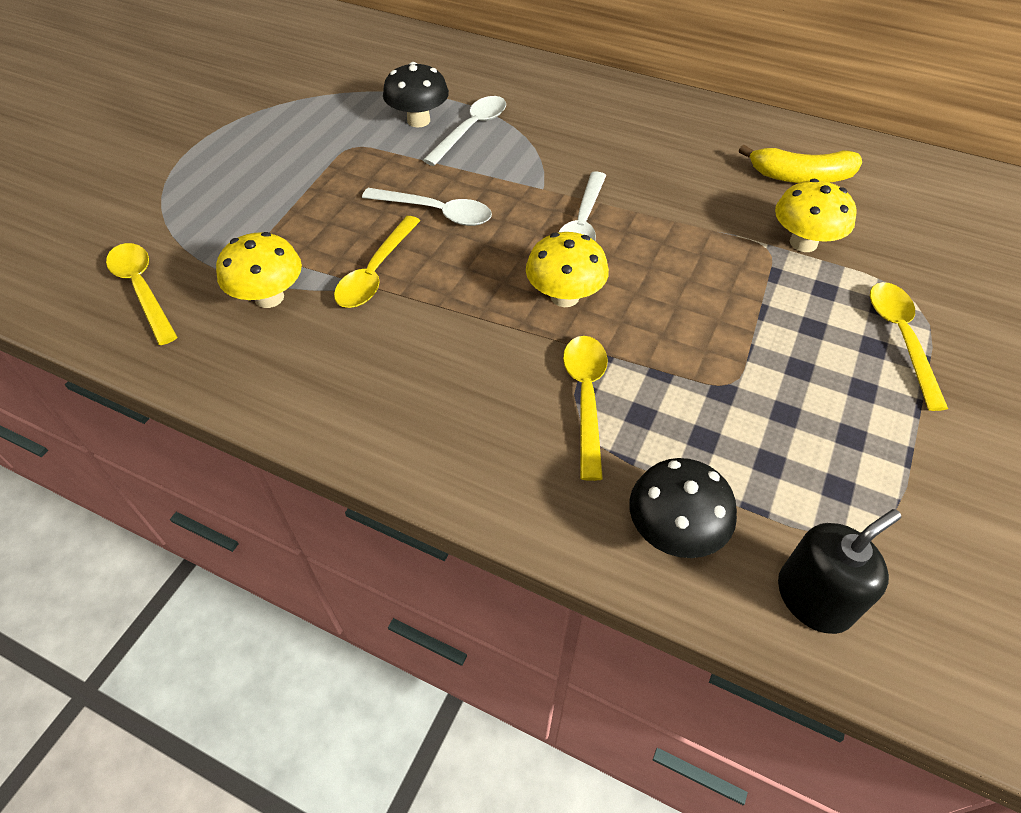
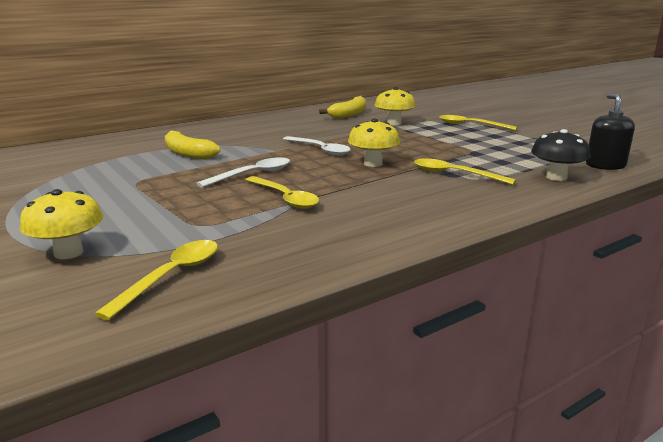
camera: 60 degrees left, 30 degrees down
yellow spoon [106,243,177,345] -> yellow spoon turned 120 degrees clockwise [95,240,218,320]
yellow mushroom [216,232,302,308] -> yellow mushroom moved to [20,189,103,259]
black mushroom [383,62,449,127] -> none
white spoon [423,96,506,166] -> yellow banana [165,131,220,159]

